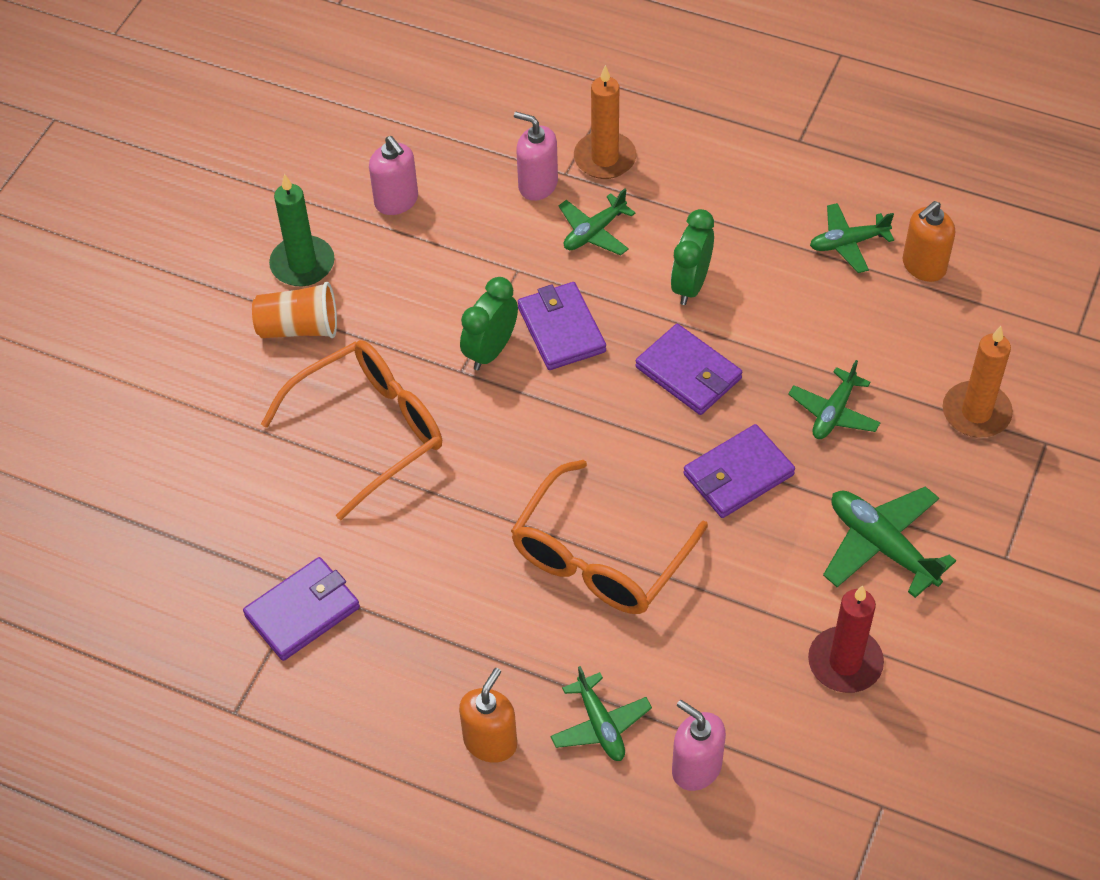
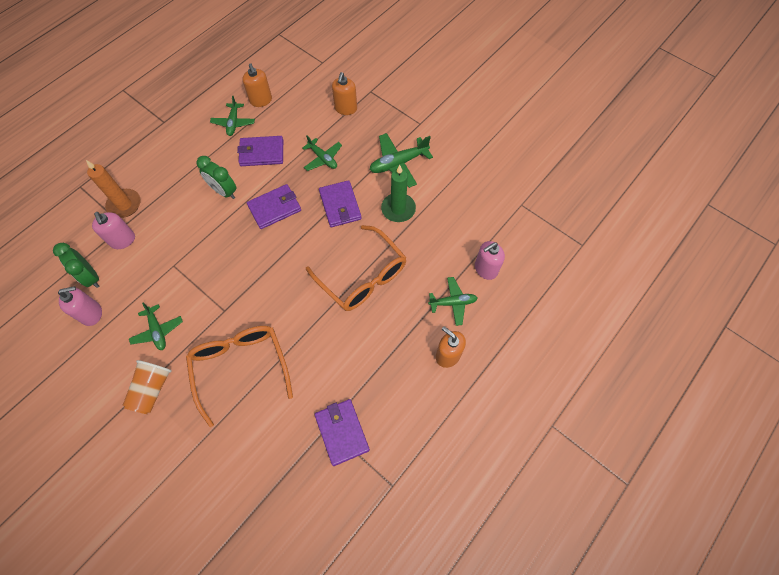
camera: 75 degrees left, 10 degrees up
green candle [269,174,335,286] -> green candle moved to [381,165,416,222]
green clock [460,277,518,370] -> green clock moved to [53,243,99,288]
pink soap dispenser [514,112,558,201] -> pink soap dispenser turned 75 degrees counterclockwise [92,212,135,249]
purple wallet [518,282,606,370] -> purple wallet moved to [237,136,283,166]
green plane [558,188,636,255] -> green plane moved to [129,302,183,350]
red candle [808,585,884,693] -> none
orange candle [943,326,1013,437] -> orange soap dispenser [332,72,357,115]

